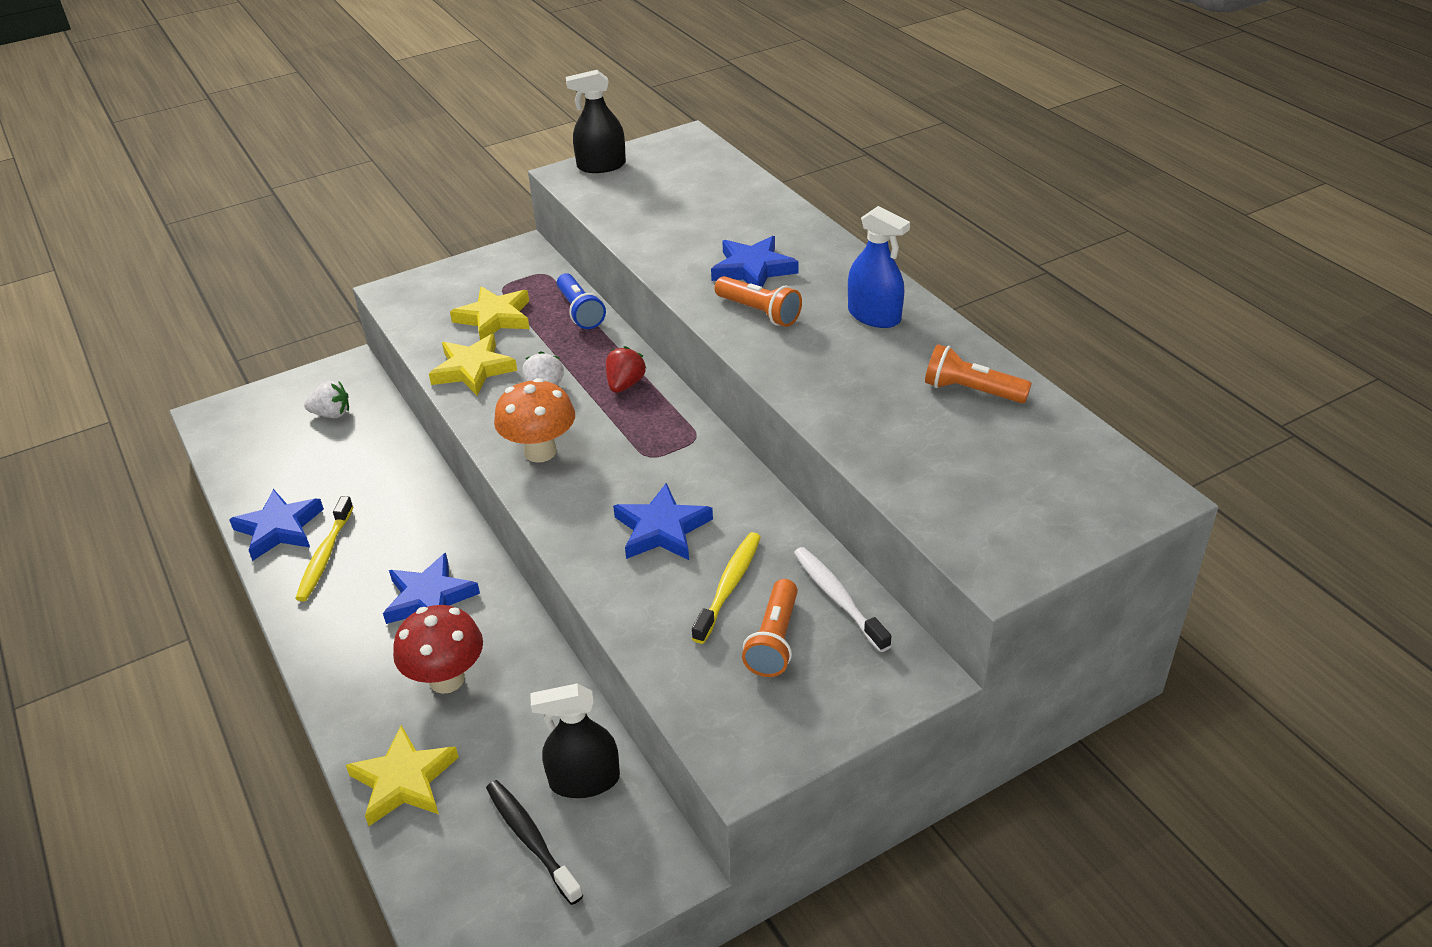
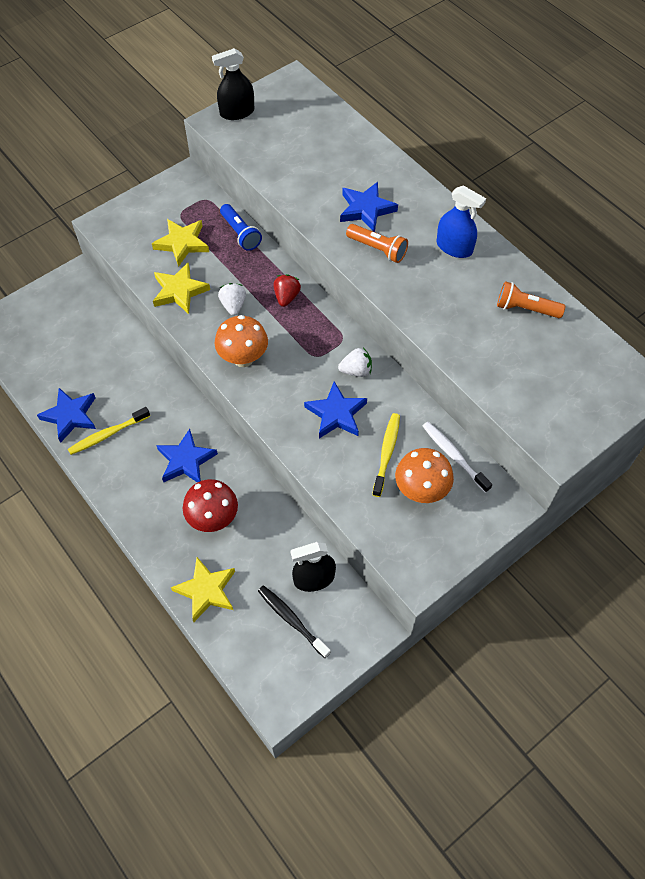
camera: 10 degrees left, 20 degrees up
yellow toothbrush [295,496,353,601] -> yellow toothbrush turned 60 degrees clockwise [68,407,150,455]
white strawberry [304,381,349,418] -> white strawberry moved to [338,347,372,377]
orange flashlight [742,579,798,677] -> orange mushroom [395,448,454,503]

